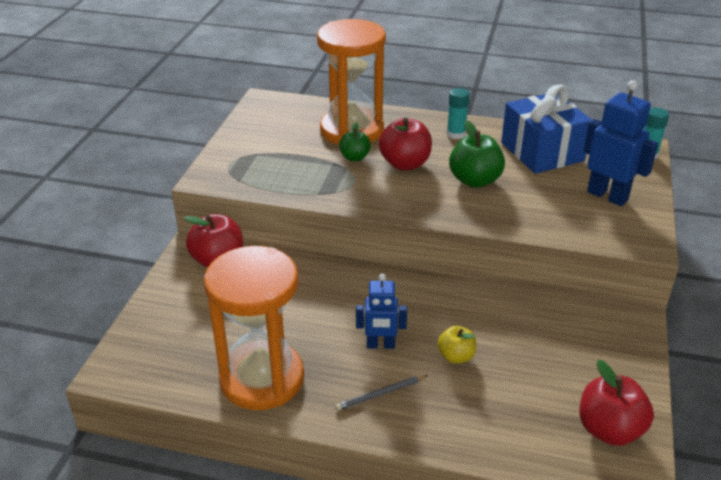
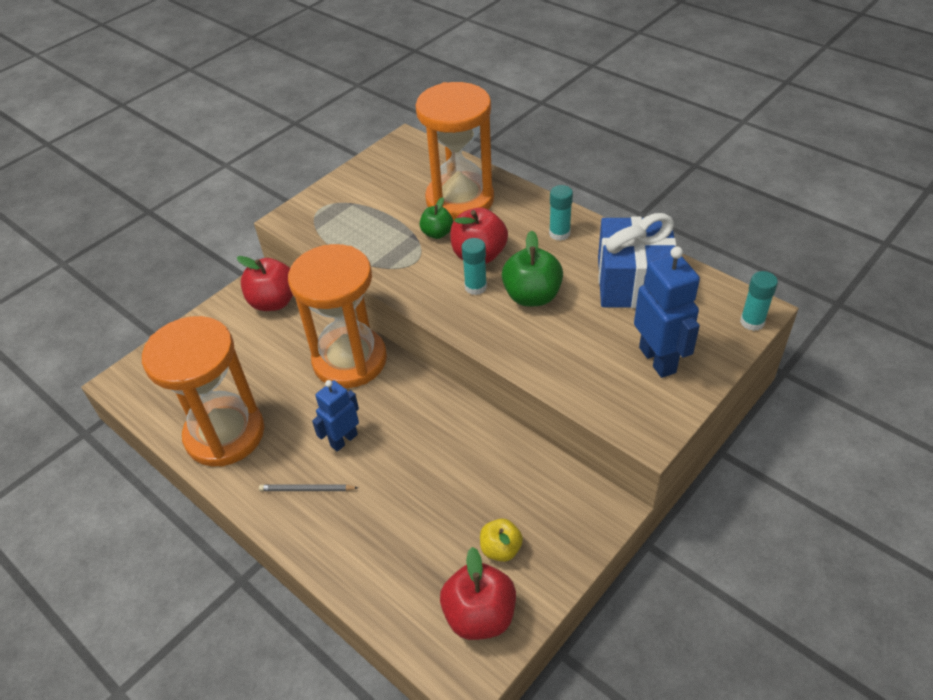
camera: 30 degrees right, 10 degrees up
blue robot [356,274,407,349] -> blue robot turned 105 degrees clockwise [312,380,359,452]
yellow apple [437,326,476,364] -> yellow apple moved to [480,519,523,562]
none -> orange hourglass [288,244,387,388]
none -> turquoise glue stick [462,238,487,295]

